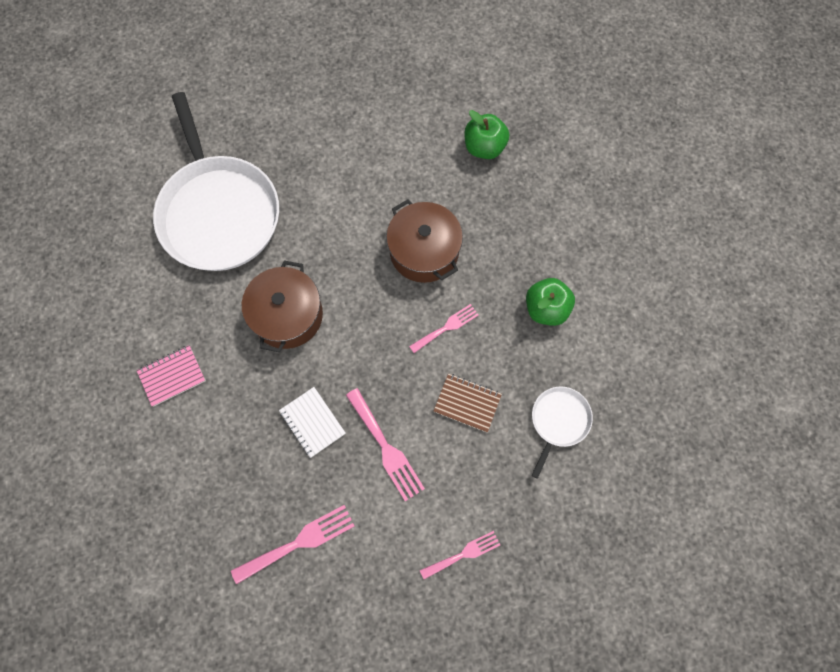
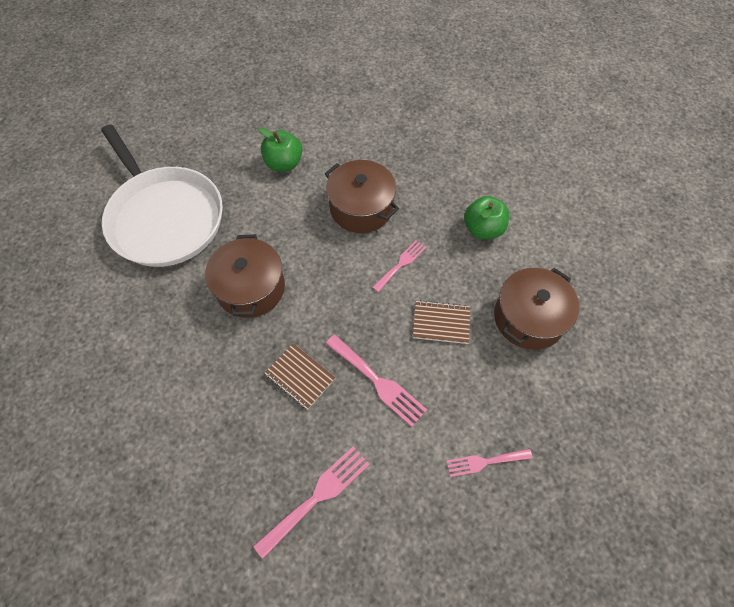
camera: 15 degrees left, 10 degrees down
pink notebook [137,345,206,407] -> none
white notebook [279,387,346,458] -> brown notebook [264,343,336,410]
pink fork [420,531,500,579] -> pink fork turned 150 degrees counterclockwise [446,449,533,477]
green apple [464,110,509,159] -> green apple moved to [258,128,302,172]
white pan [532,387,593,479] -> brown pot [494,268,579,350]

